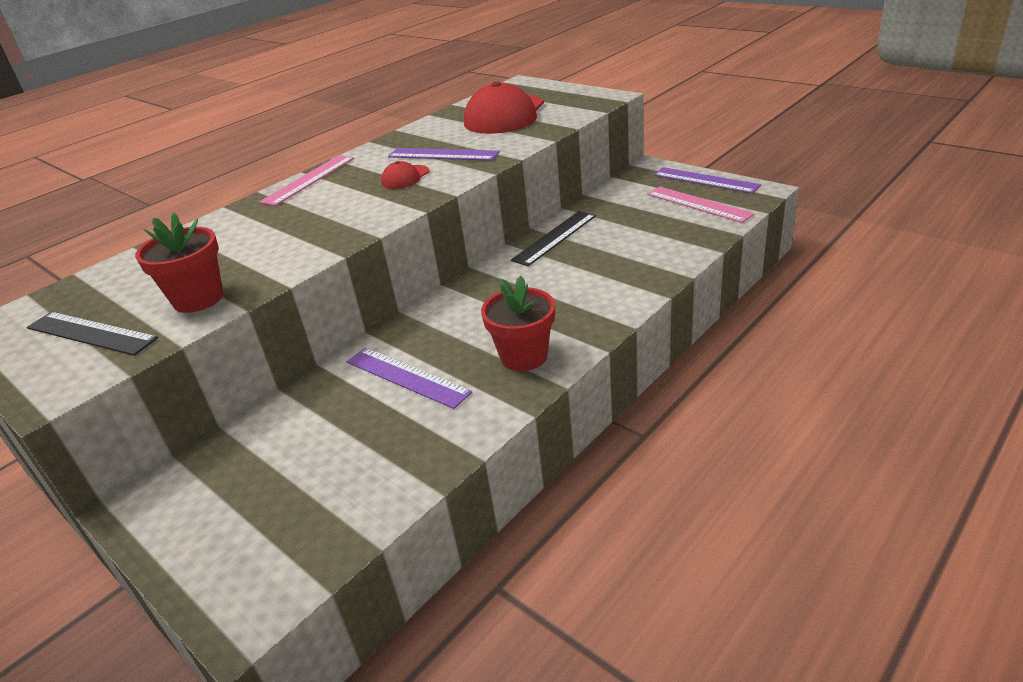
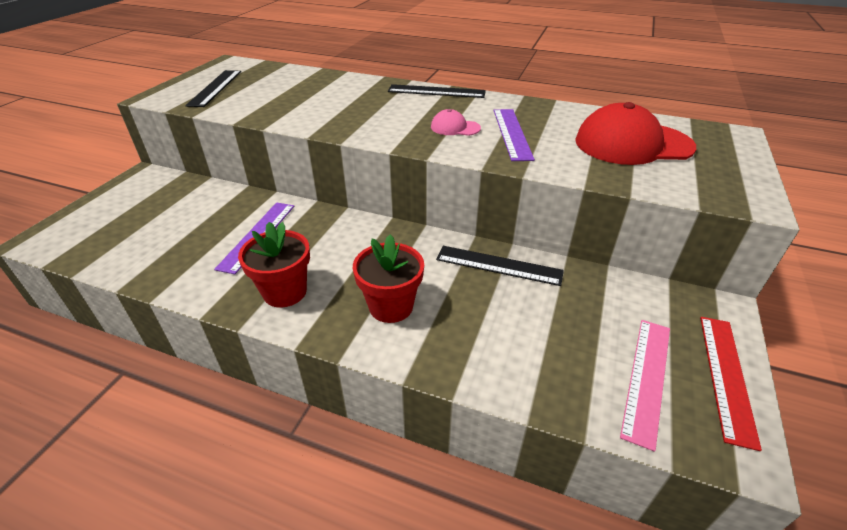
camera: 65 degrees right, 5 degrees up
red flower pot [135,213,223,313] -> red flower pot moved to [353,235,424,323]
pink ruler [259,155,354,206] -> black ruler [388,84,486,98]
red cap [381,161,430,189] -> pink cap [431,109,481,136]
purple ruler [654,167,761,194] -> red ruler [700,317,762,451]

